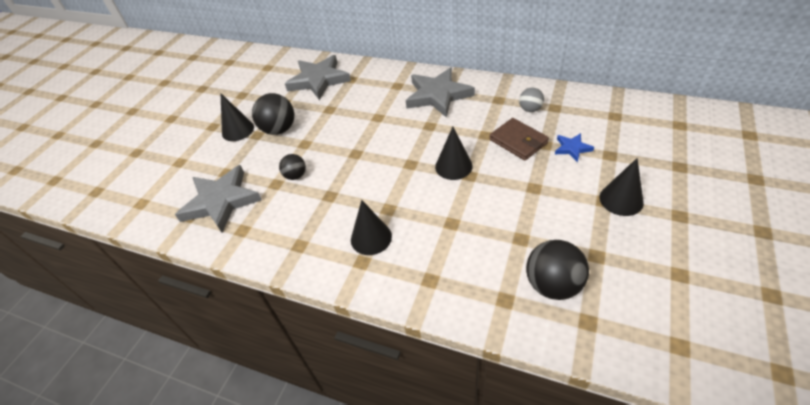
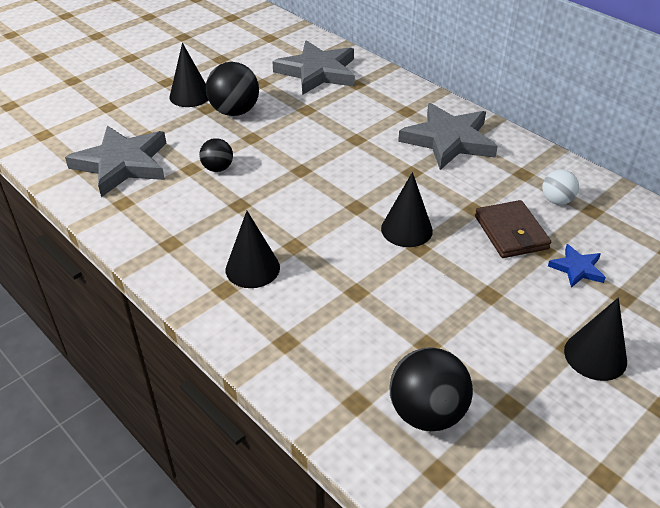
camera: 20 degrees right, 5 degrees down
grey ball [519,88,544,112] -> white ball [542,170,579,205]

